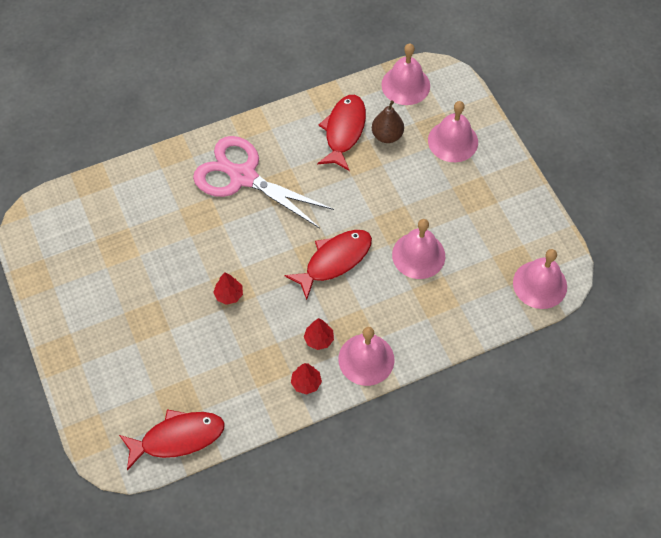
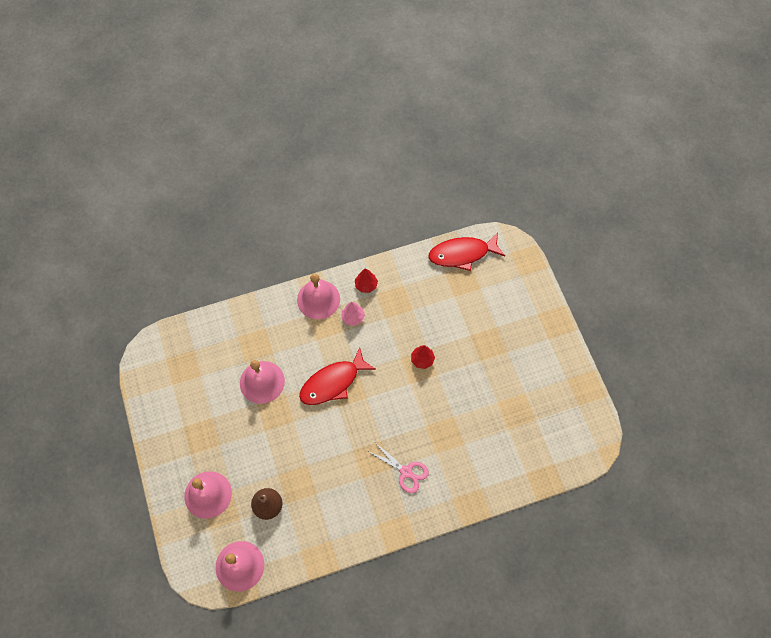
camera: 175 degrees left, 5 degrees up
pink scissors [193,136,334,228] -> pink scissors [369,443,429,493], size x0.49
red tree [304,318,334,350] -> pink tree [341,302,365,326]
red fish [317,95,366,171] -> none
pink bell [513,249,567,309] -> none

